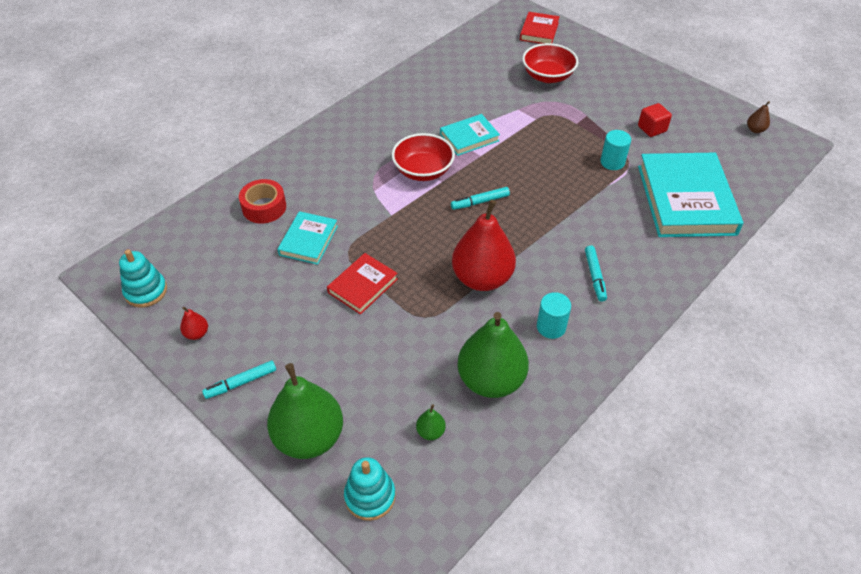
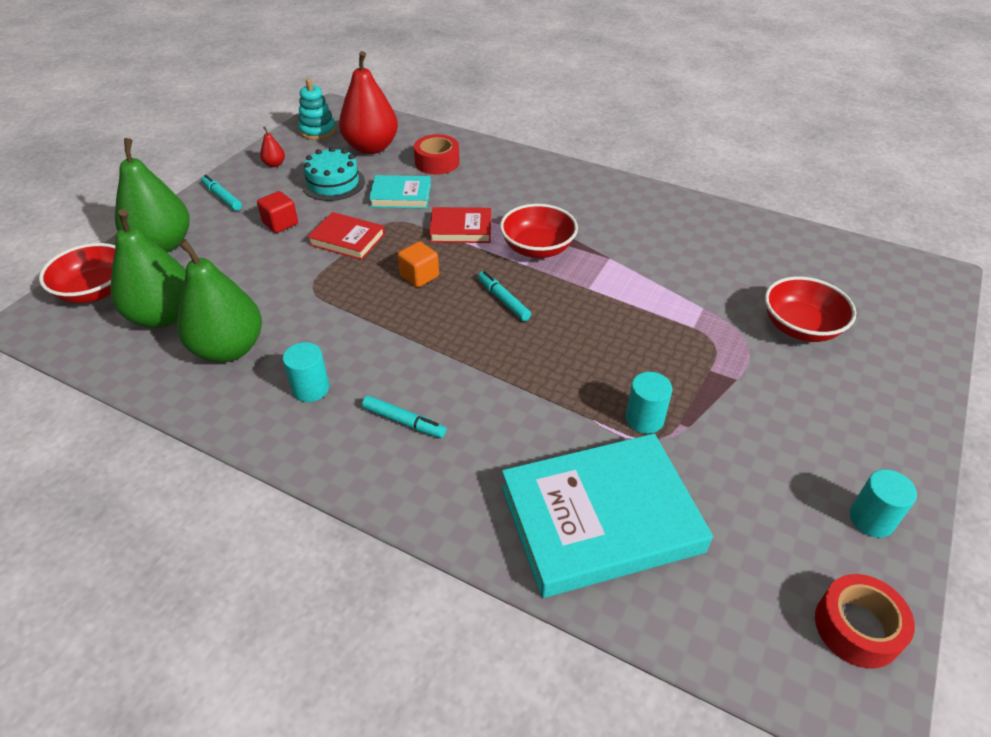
camera: 75 degrees right, 5 degrees down
turquoise stacking toy [344,457,396,521] -> red bowl [39,243,115,303]
green pear [416,404,446,440] -> green pear [110,209,186,328], size x2.47
turquoise book [440,114,500,156] -> none
red pear [452,200,516,291] -> red pear moved to [339,51,398,154]
red book [520,12,560,44] -> red book moved to [429,207,491,243]
turquoise marker [585,245,607,302] -> turquoise marker turned 135 degrees counterclockwise [362,395,446,438]
red cube [638,103,672,137] -> red cube moved to [257,191,298,233]
brown pear [747,101,770,133] -> red tape [815,574,915,669]
none -> turquoise cake [302,147,365,201]
none -> orange cube [397,241,439,287]
none -> turquoise cylinder [850,469,917,538]

